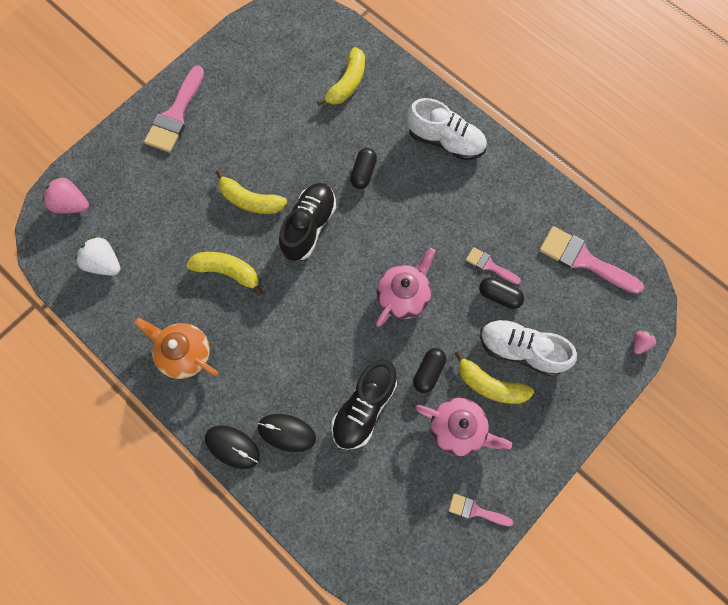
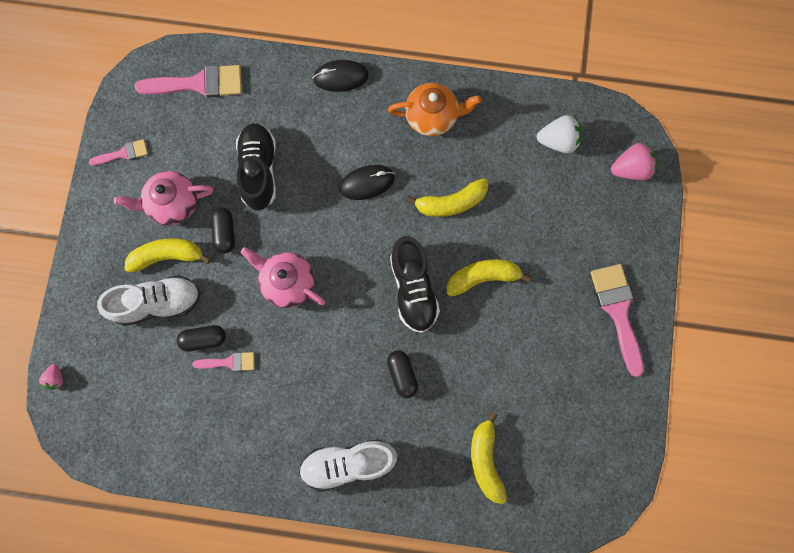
camera: 145 degrees right, 5 degrees up
black mouse [257,414,316,452] -> black mouse moved to [339,165,395,200]
pink teapot [376,248,436,326] -> pink teapot turned 120 degrees clockwise [241,247,325,308]
pink brush [539,226,644,294] -> pink brush moved to [135,65,242,98]

